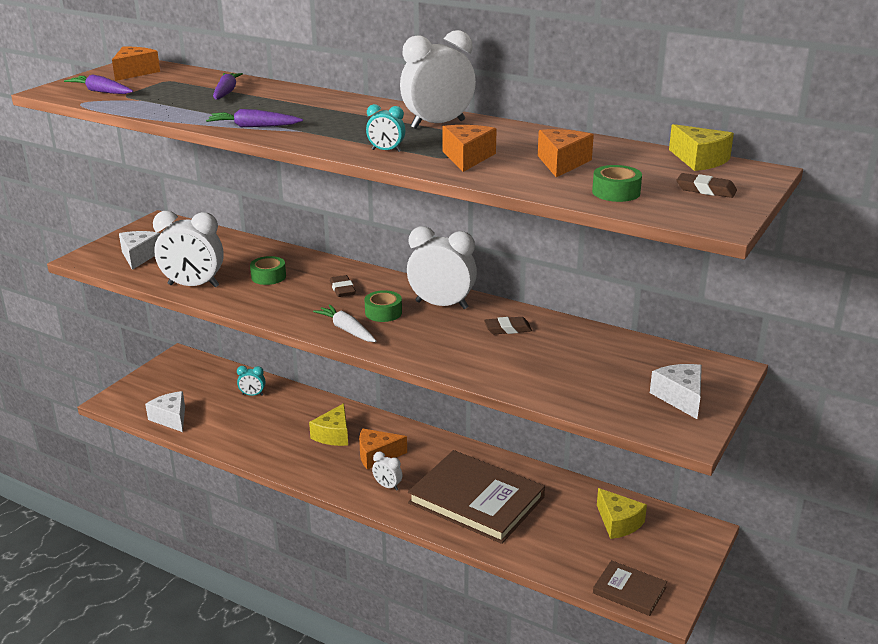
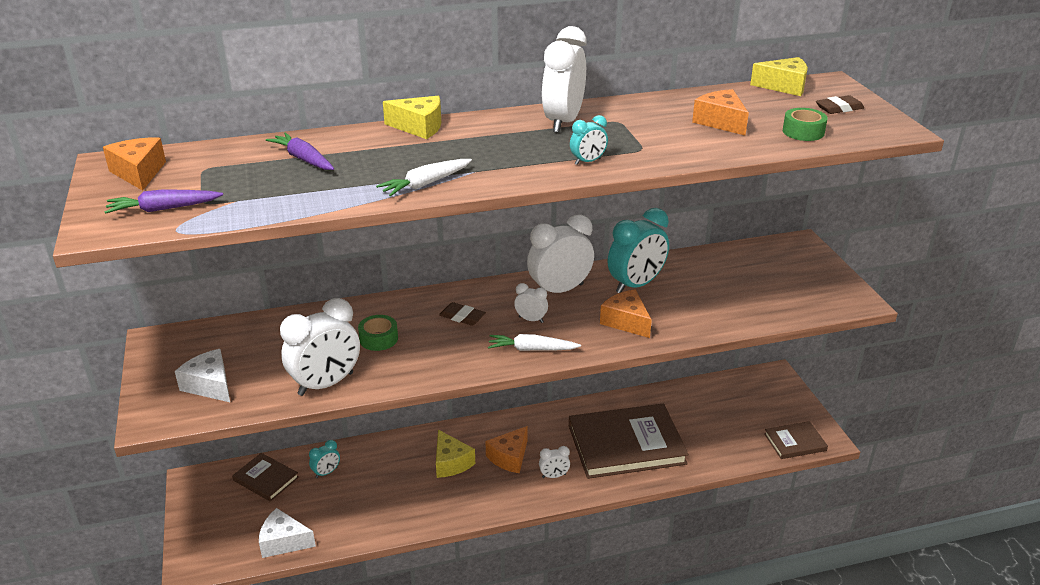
camera: 45 degrees left, 5 degrees up
purple carrot [206,109,303,127] -> white carrot [376,159,472,196]
green tape [365,290,402,322] -> white clock [514,283,548,323]
orange cheese [442,125,497,172] -> orange cheese moved to [600,289,652,338]
brown eraser [484,317,532,334] -> turquoise clock [608,208,669,293]
yellow cheese [597,488,647,539] -> yellow cheese moved to [383,96,441,139]
white cheese [650,364,702,419] -> none
none -> brown book [232,453,299,502]

